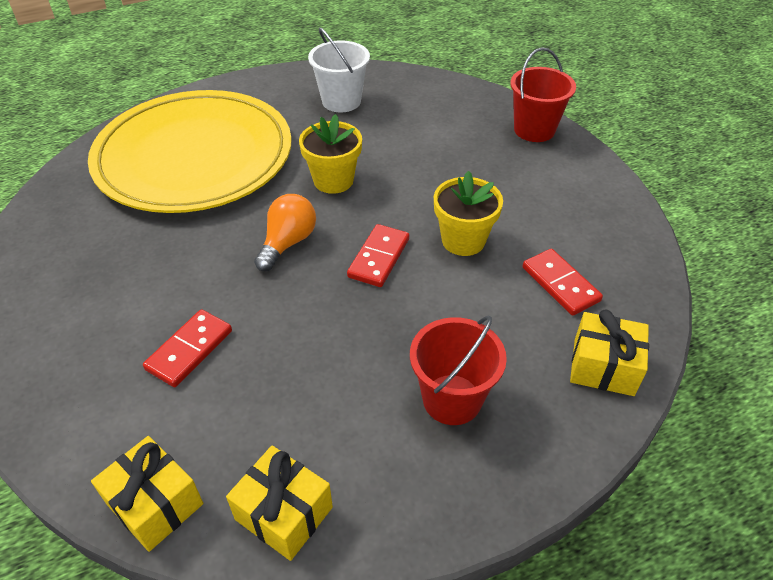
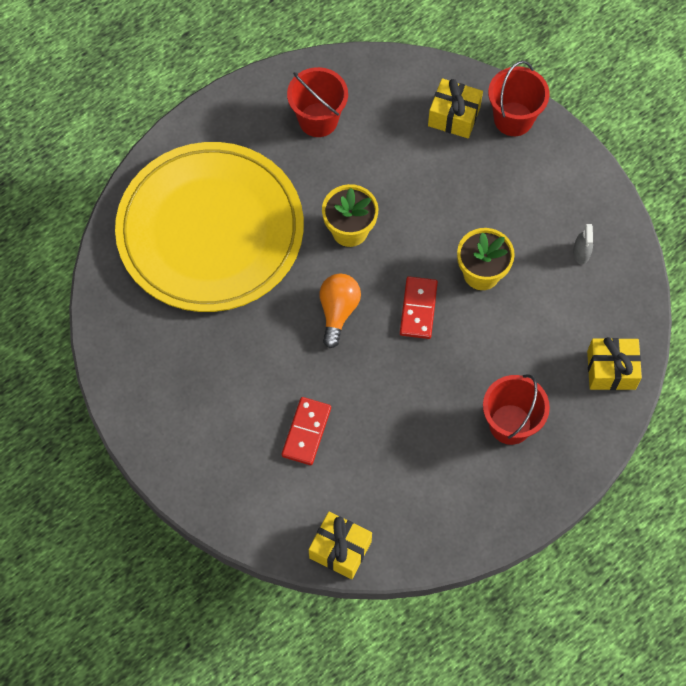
camera: 15 degrees left, 20 degrees up
yellow gift [226,445,333,561] -> yellow gift moved to [428,78,483,138]
white bucket [308,28,370,112] -> red bucket [287,67,348,137]
red domino [522,249,603,316] -> none
none -> grey spray bottle [573,224,593,264]

